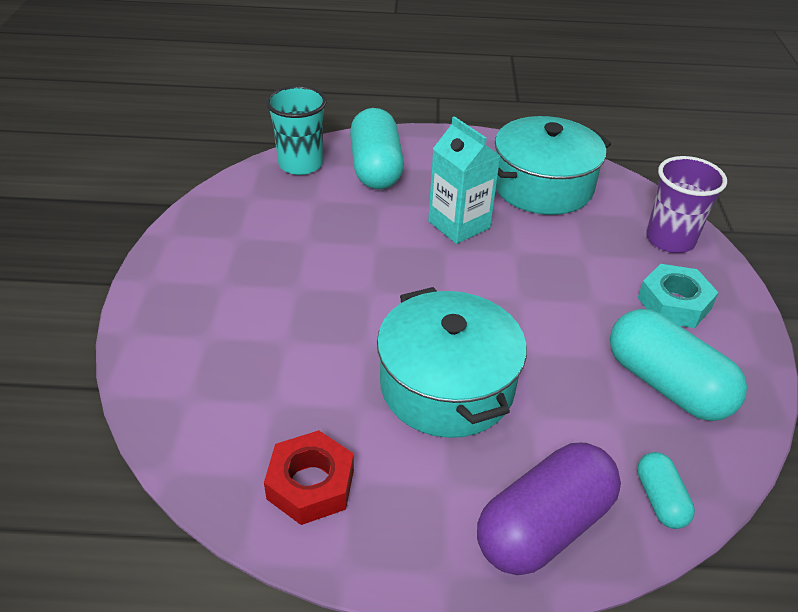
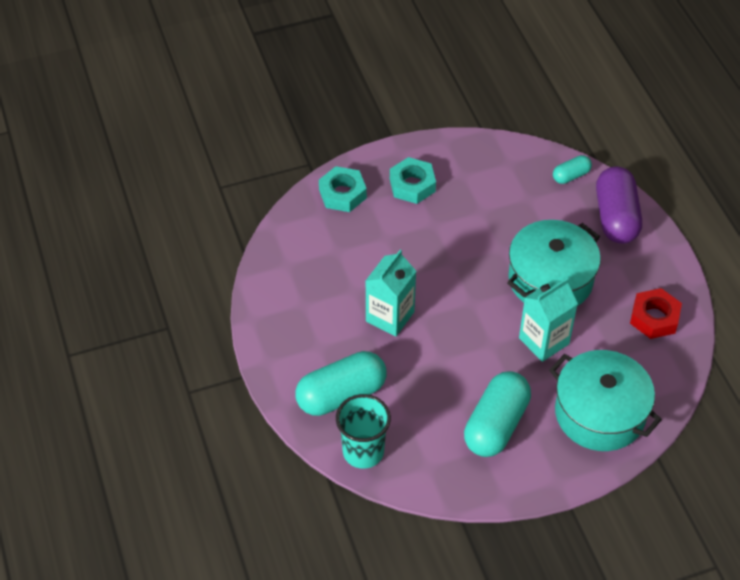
camera: 110 degrees left, 10 degrees up
purple capsule [477,443,621,575] -> purple capsule turned 60 degrees clockwise [596,166,642,244]
turquoise pot [495,116,611,215] -> turquoise pot moved to [549,350,662,451]
turquoise capsule [610,309,747,421] -> turquoise capsule moved to [464,371,531,457]
purple cup [646,156,727,253] -> turquoise nut [319,166,367,212]
none -> turquoise carton [519,278,578,362]

